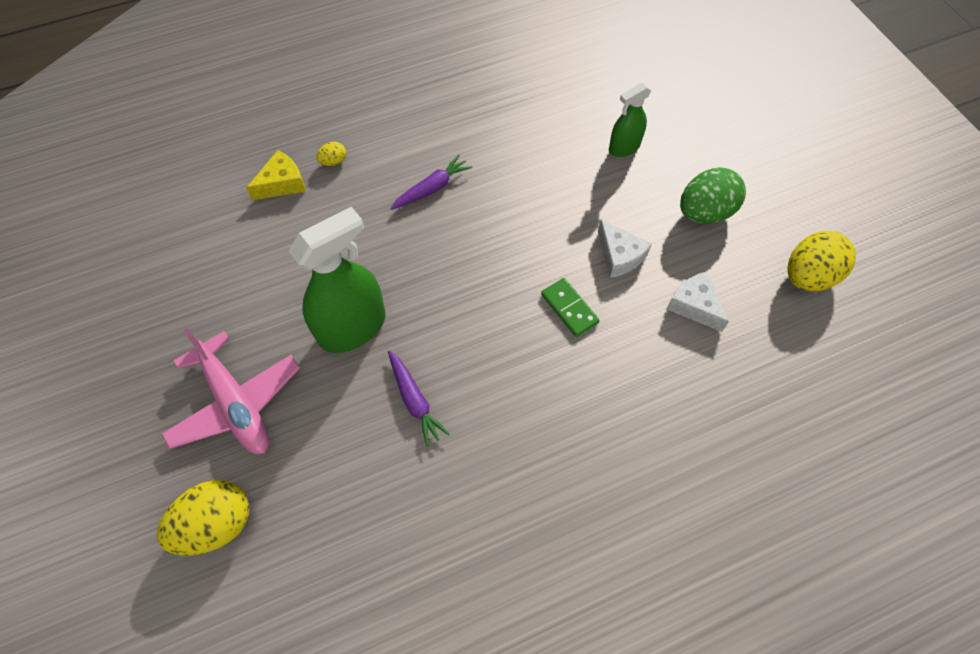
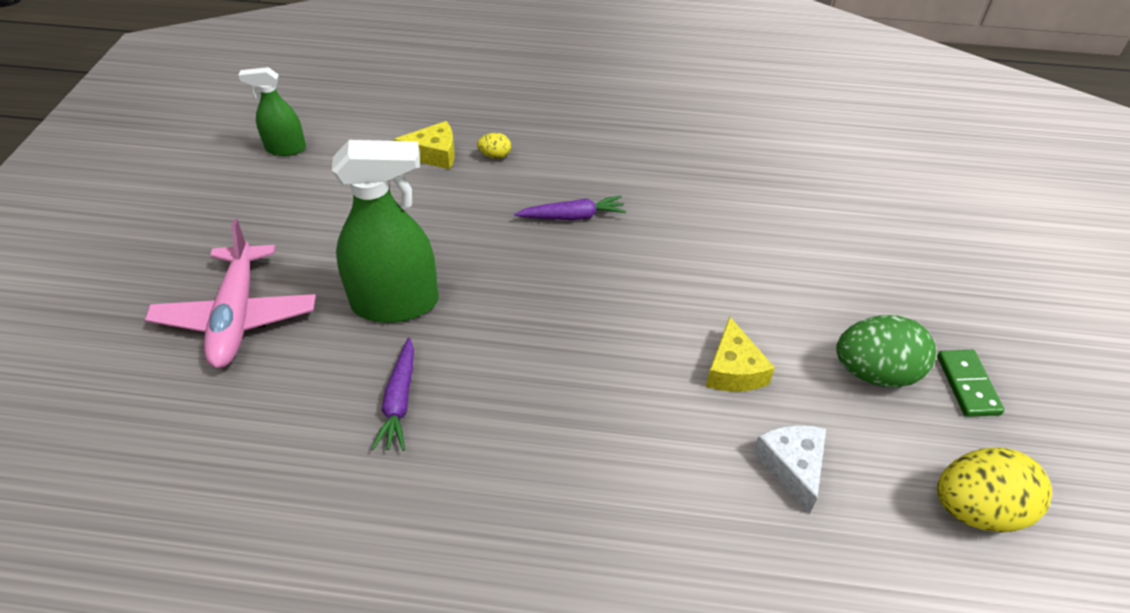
camera: 30 degrees right, 15 degrees down
yellow egg [157,480,249,556] -> none
green domino [541,278,600,337] -> green domino moved to [937,350,1004,417]
white cheese [598,220,652,278] -> yellow cheese [706,317,775,392]
green spray bottle [609,83,651,157] -> green spray bottle moved to [238,67,306,156]

